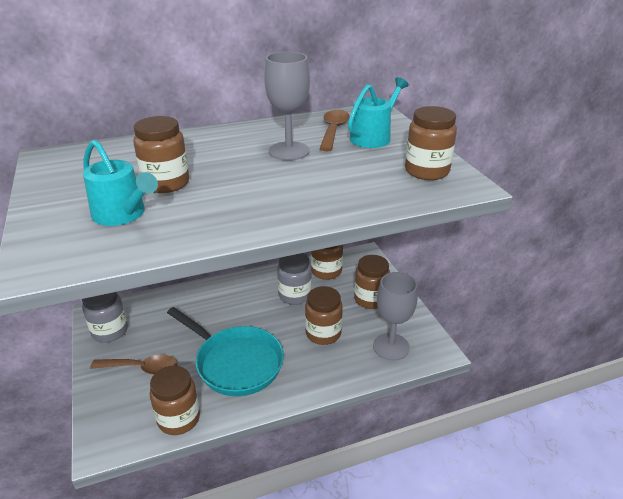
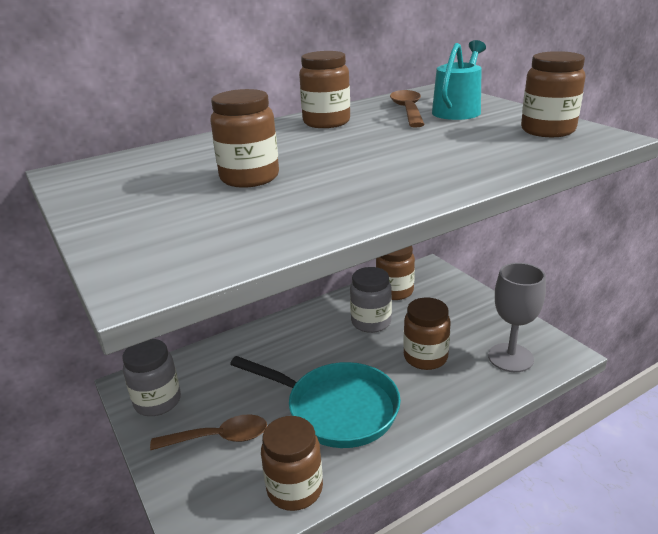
camera: 10 degrees left, 5 degrees down
turquoise watering can [83,140,158,226] -> none
grey goblet [264,52,310,160] -> none
brown jar [354,255,390,309] -> brown jar moved to [299,51,350,128]

